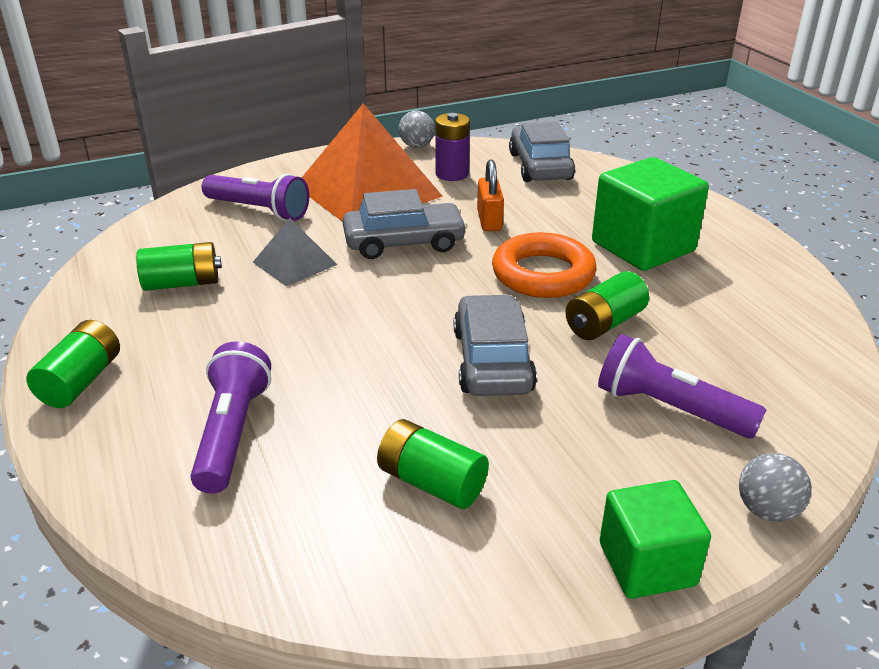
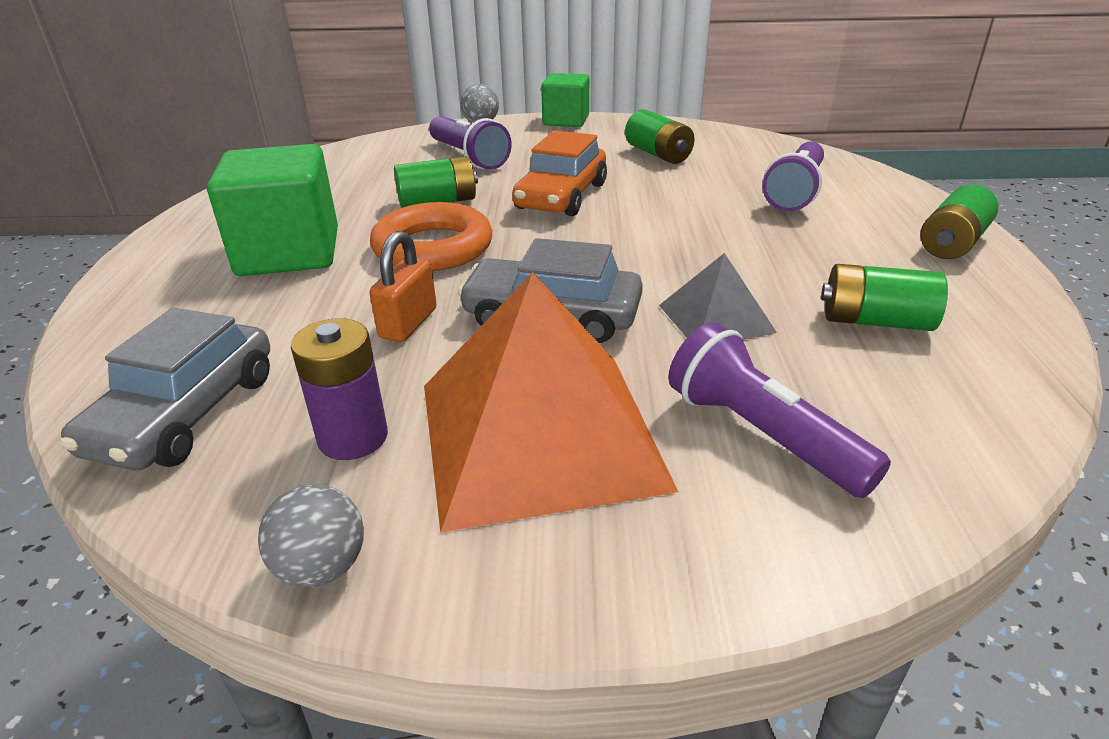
camera: 155 degrees left, 0 degrees up
grey car [454,294,537,396] -> orange car [512,130,607,216]

